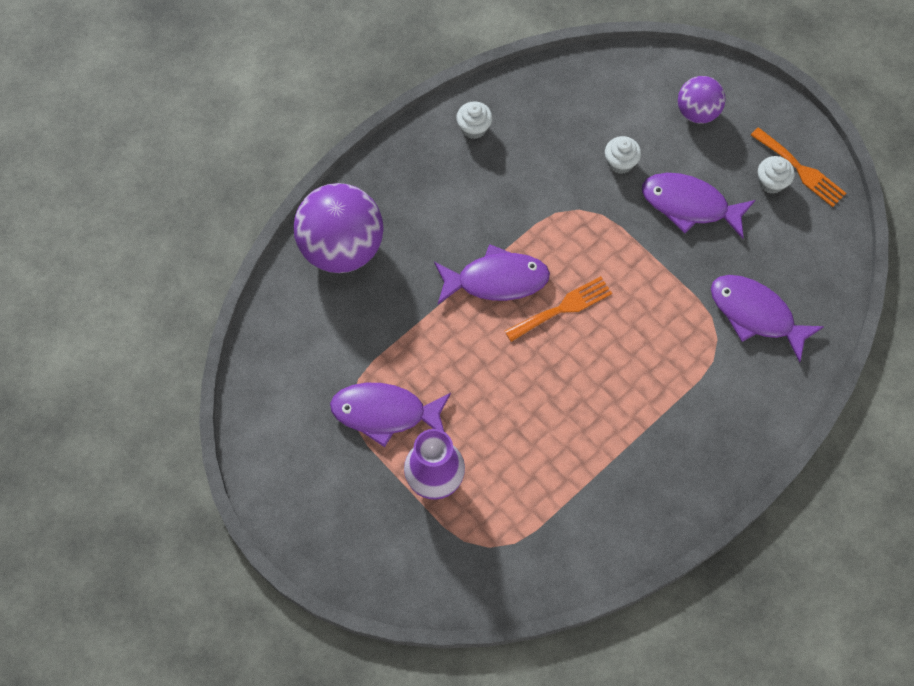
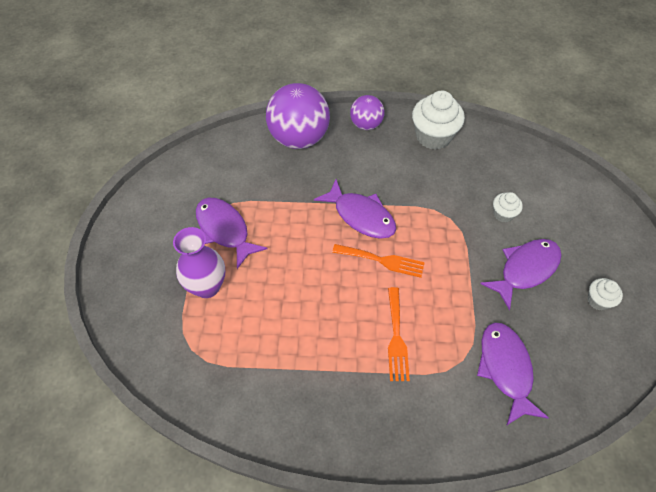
camera: 45 degrees right, 10 degrees down
white cupcake [456,101,493,139] -> white cupcake [412,90,465,150], size x1.93
purple fish [642,173,755,239] -> purple fish turned 75 degrees clockwise [480,239,562,310]
purple ball [678,76,726,124] -> purple ball moved to [350,95,384,130]
orange fork [751,127,846,207] -> orange fork moved to [388,287,410,381]

